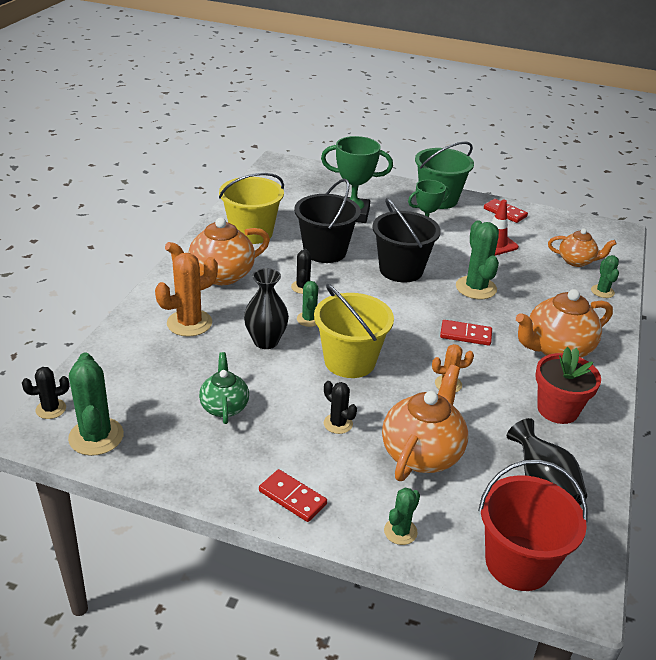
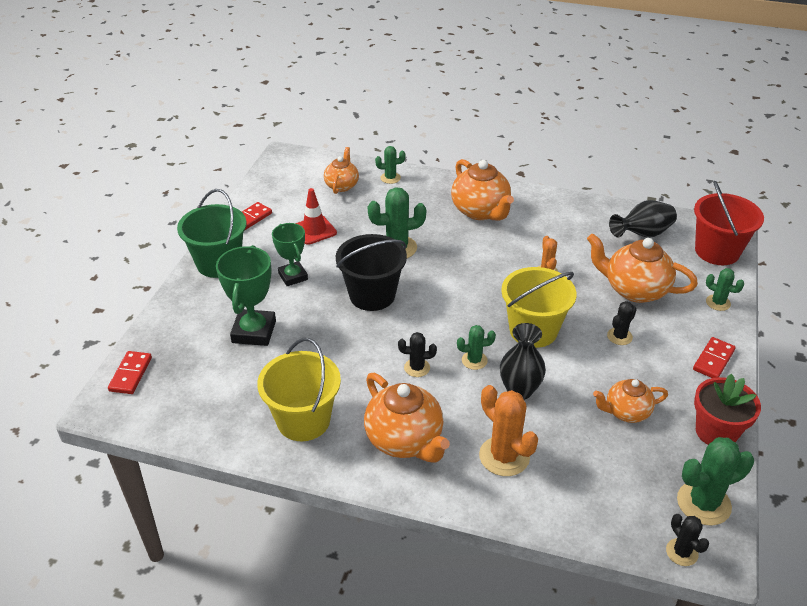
camera: 90 degrees left, 5 degrees up
green teapot [199,352,249,424] -> orange teapot [593,379,668,423]
black bucket [294,179,361,263] -> none
red domino [440,320,492,346] -> red domino moved to [108,351,152,394]
red flower pot [535,347,601,424] -> red flower pot moved to [694,374,761,445]

